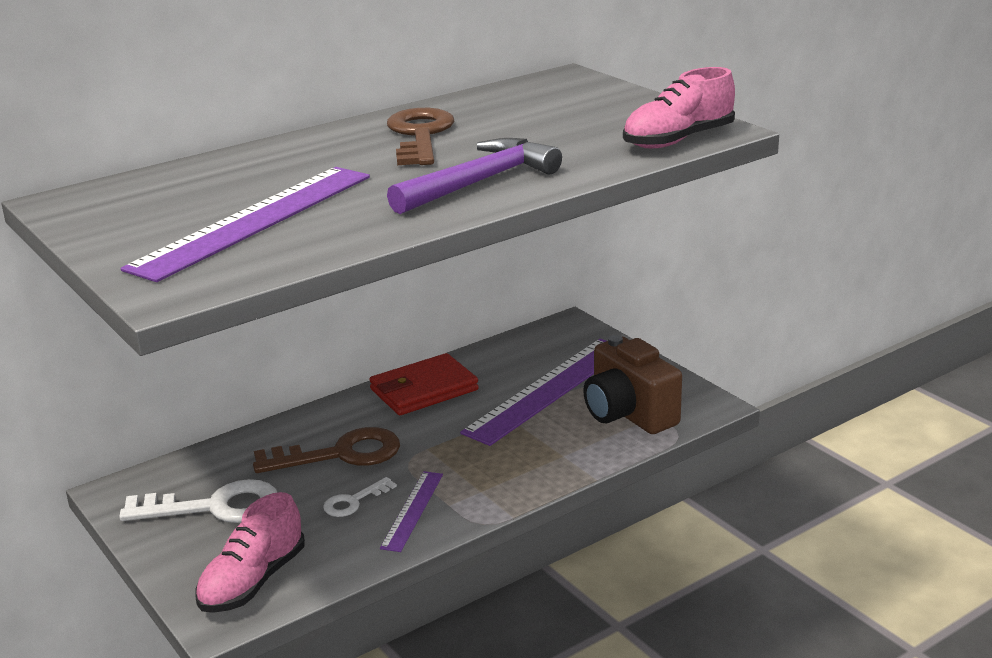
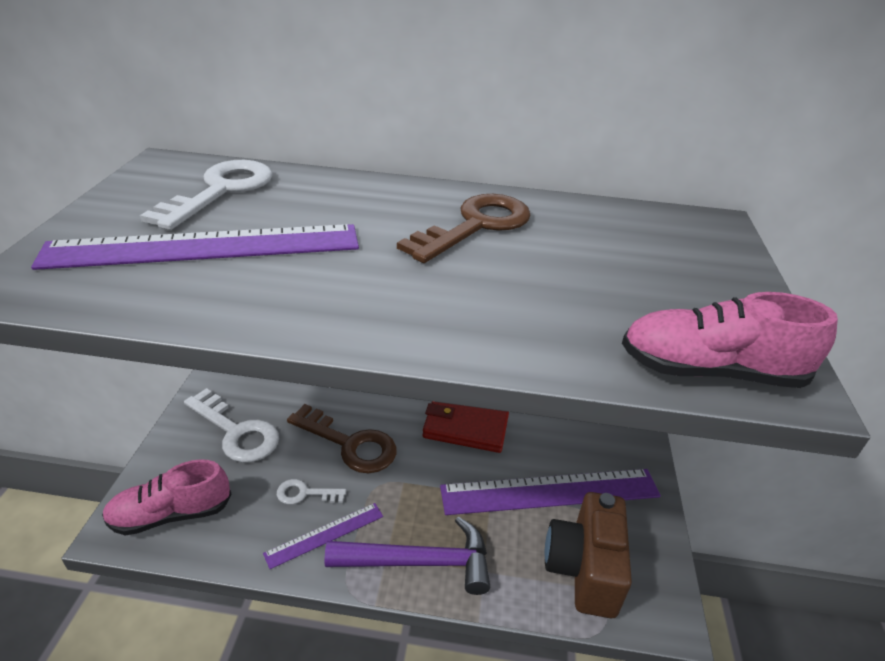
camera: 40 degrees right, 10 degrees up
purple hammer [387,138,562,214] -> purple hammer moved to [325,517,490,595]
none -> white key [140,160,273,230]

